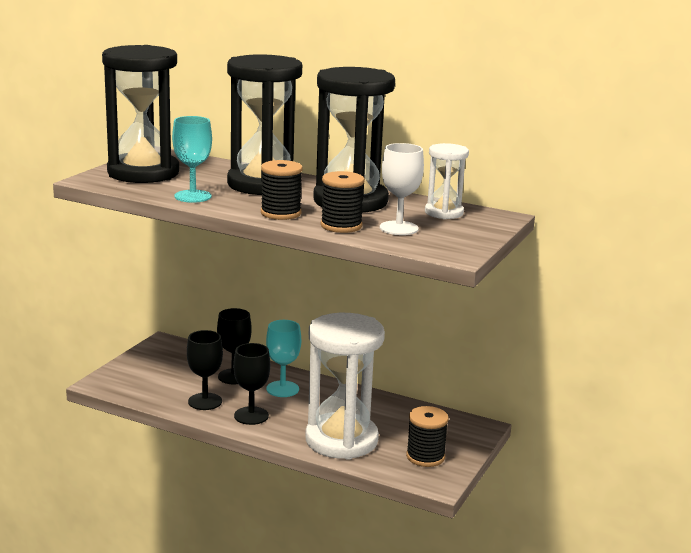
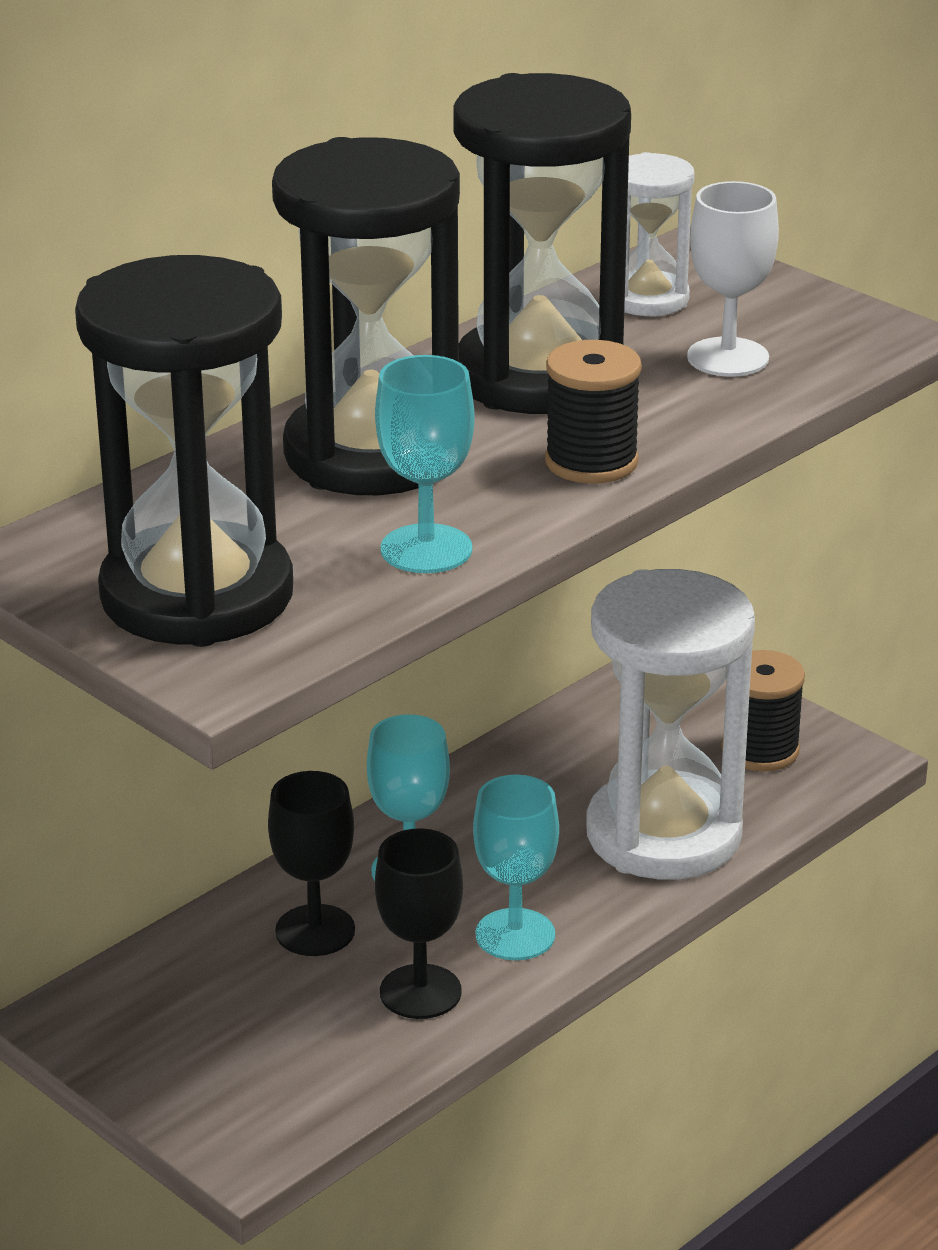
camera: 70 degrees left, 10 degrees up
black goblet [233,343,270,425] -> turquoise goblet [473,775,559,960]
black spool [321,171,365,233] -> none

